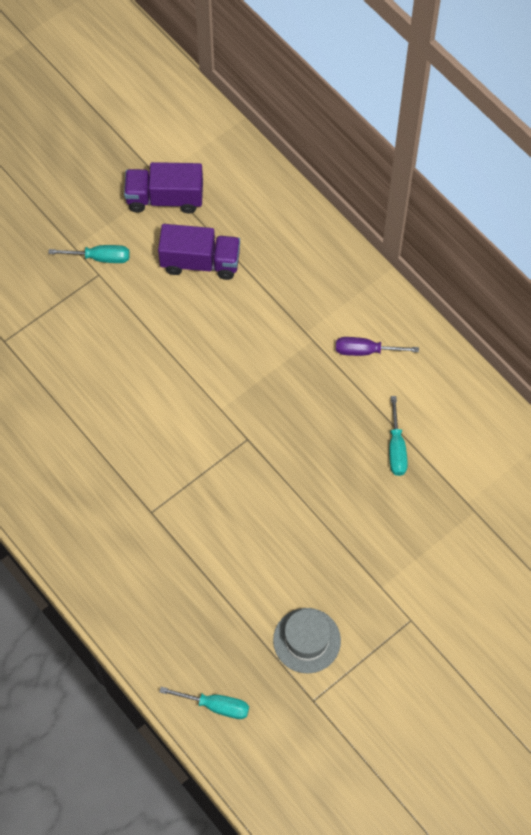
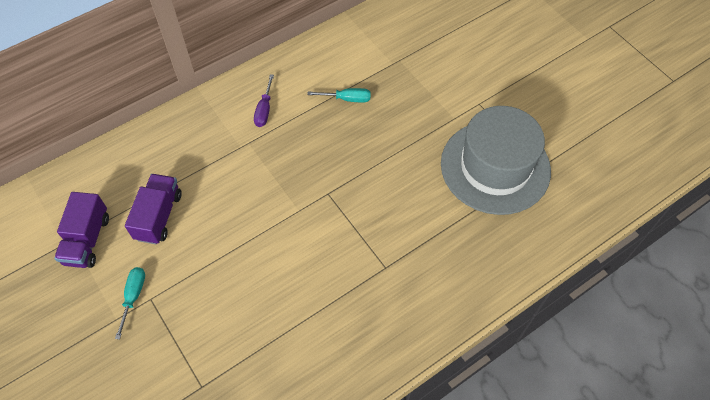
camera: 85 degrees left, 5 degrees down
turquoise screwdriver [159,687,249,719] -> none
grey hat [273,608,341,673] -> grey hat [441,106,551,215], size x2.18

